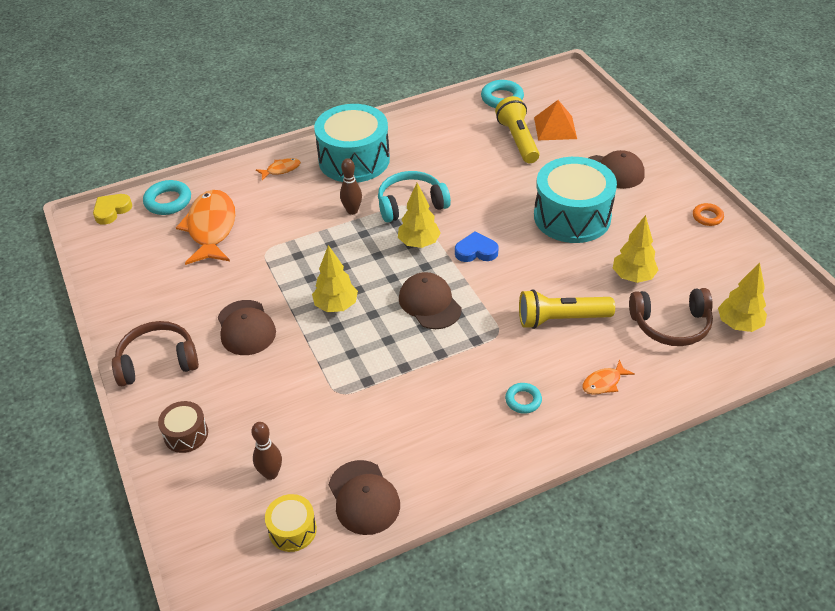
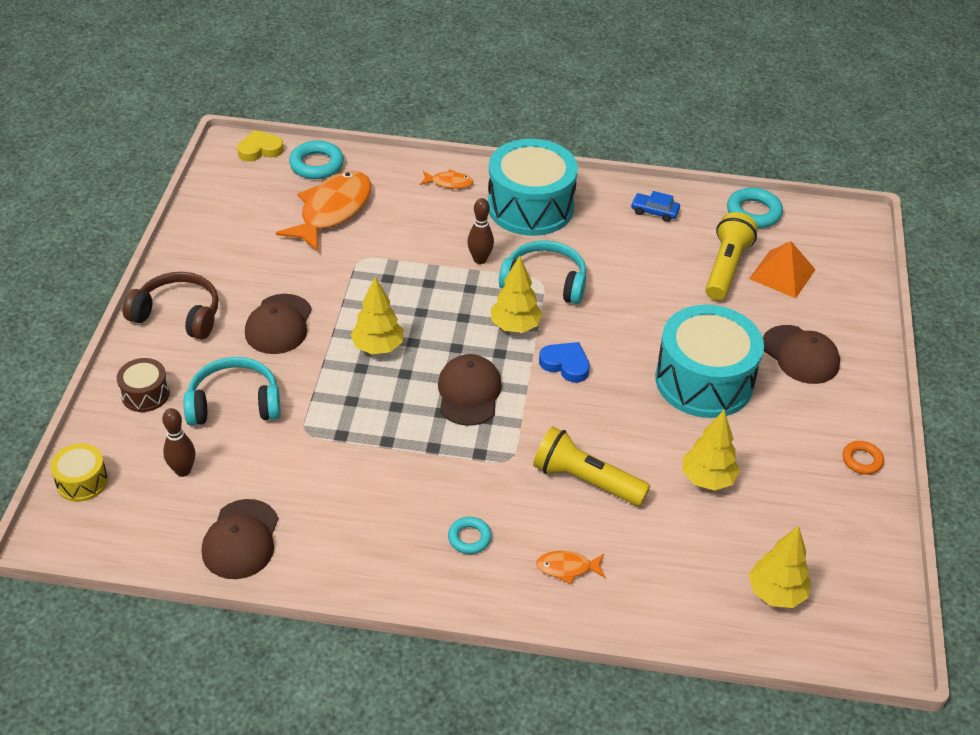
camera: 30 degrees right, 0 degrees up
yellow drum [265,494,317,552] -> yellow drum moved to [50,443,108,502]
brown headphones [629,288,713,346] -> none
none -> turquoise headphones [184,357,280,426]
none -> blue car [631,191,680,222]

